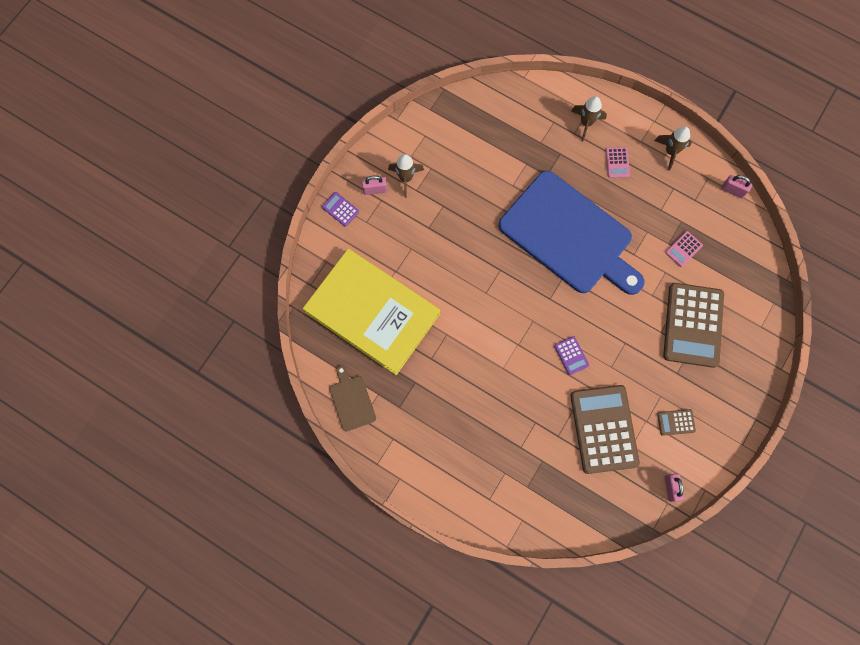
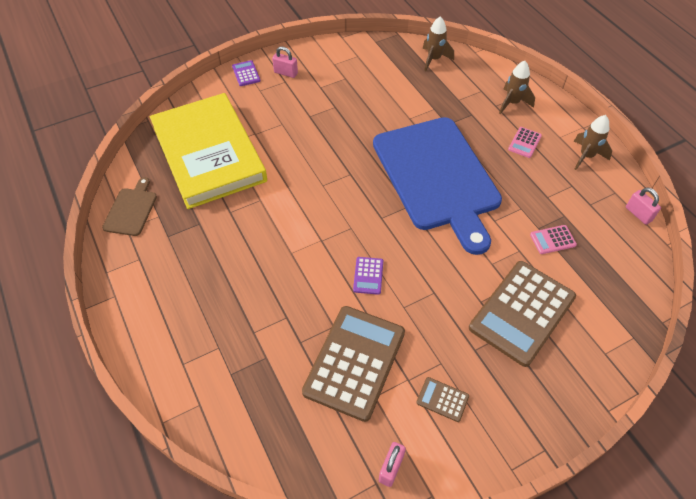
camera: 30 degrees right, 20 degrees down
brown rocket [388,154,424,198] -> brown rocket moved to [423,17,454,71]

